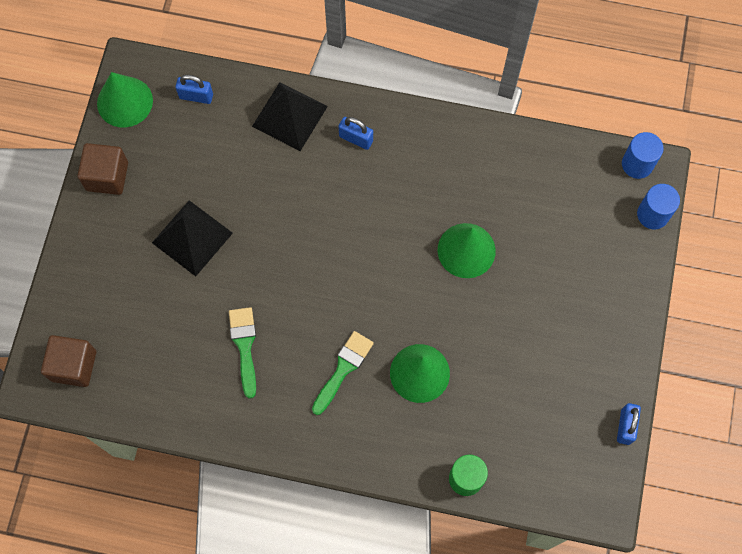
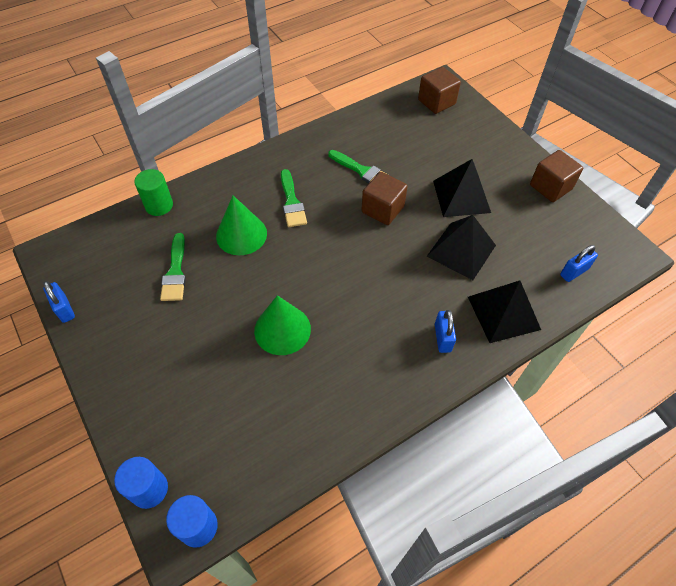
camera: 135 degrees right, 15 degrees down
green cone [97,72,153,128] -> none
blue padlock [338,117,373,150] -> blue padlock turned 75 degrees counterclockwise [435,310,456,353]
none -> green brush [160,233,186,301]
none -> brown cube [361,172,408,225]
none -> black pyramid [427,215,496,280]

